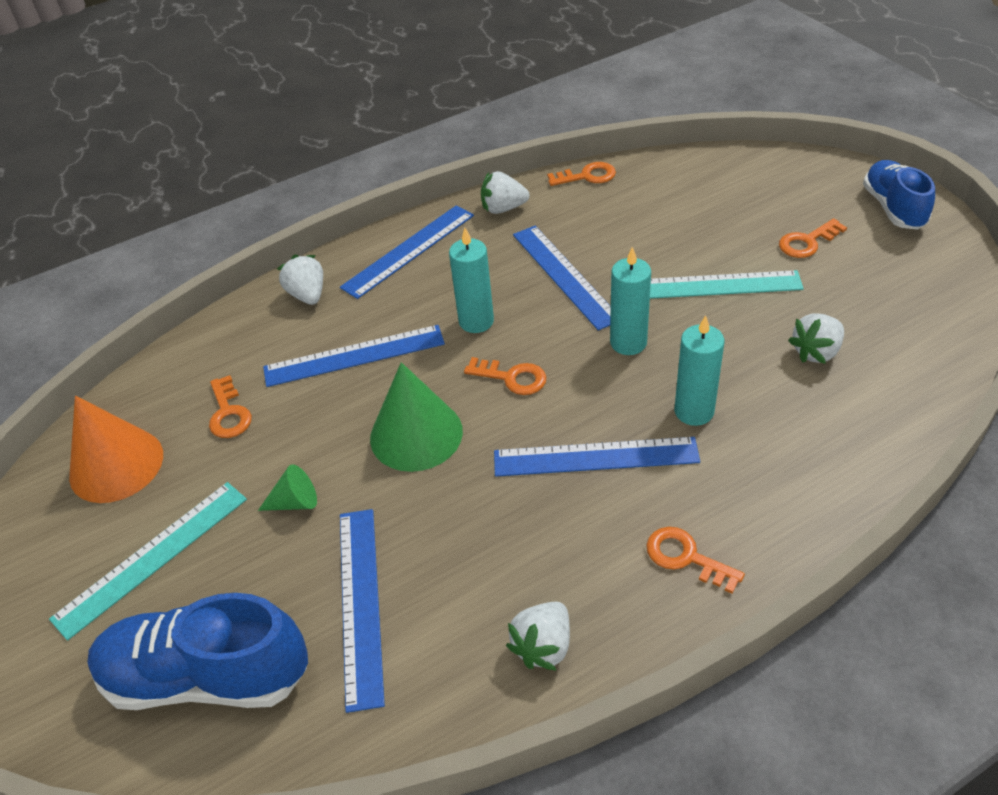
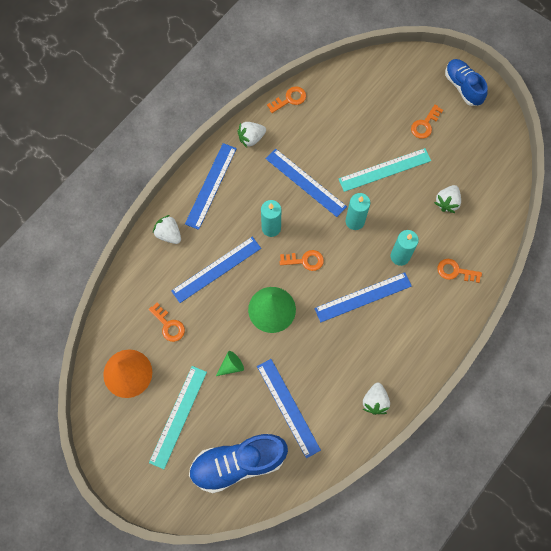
camera: 25 degrees left, 25 degrees up
orange key [646,527,745,594] -> orange key moved to [437,259,482,283]

